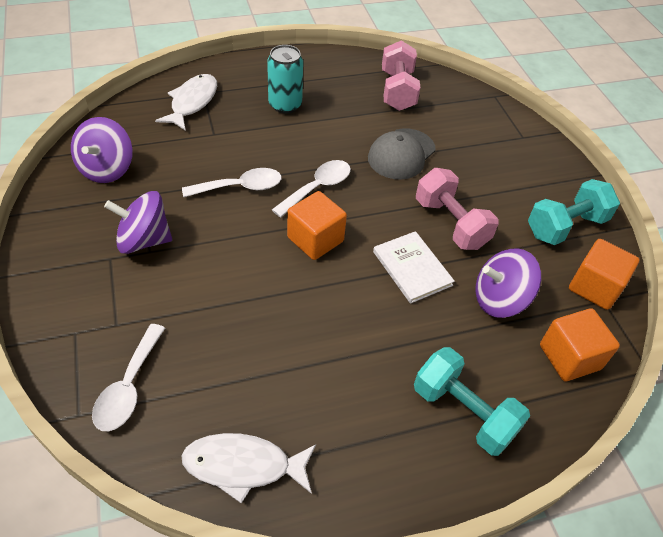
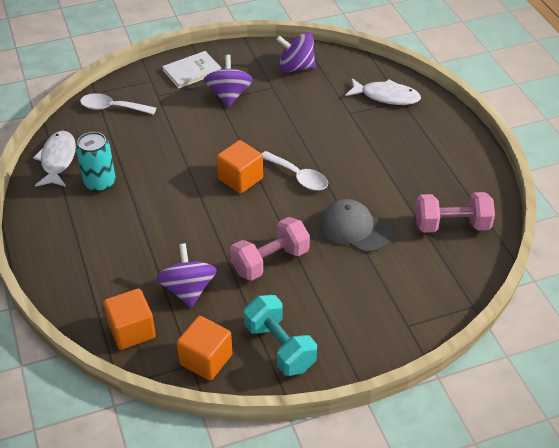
camera: 90 degrees right, 5 degrees down
white spoon [182,168,282,197] -> none
turquoise can [267,45,303,114] -> turquoise can moved to [76,132,116,192]
white book [373,231,455,304] -> white book moved to [162,51,222,88]
turquoise dumbbell [414,347,530,456] -> none

